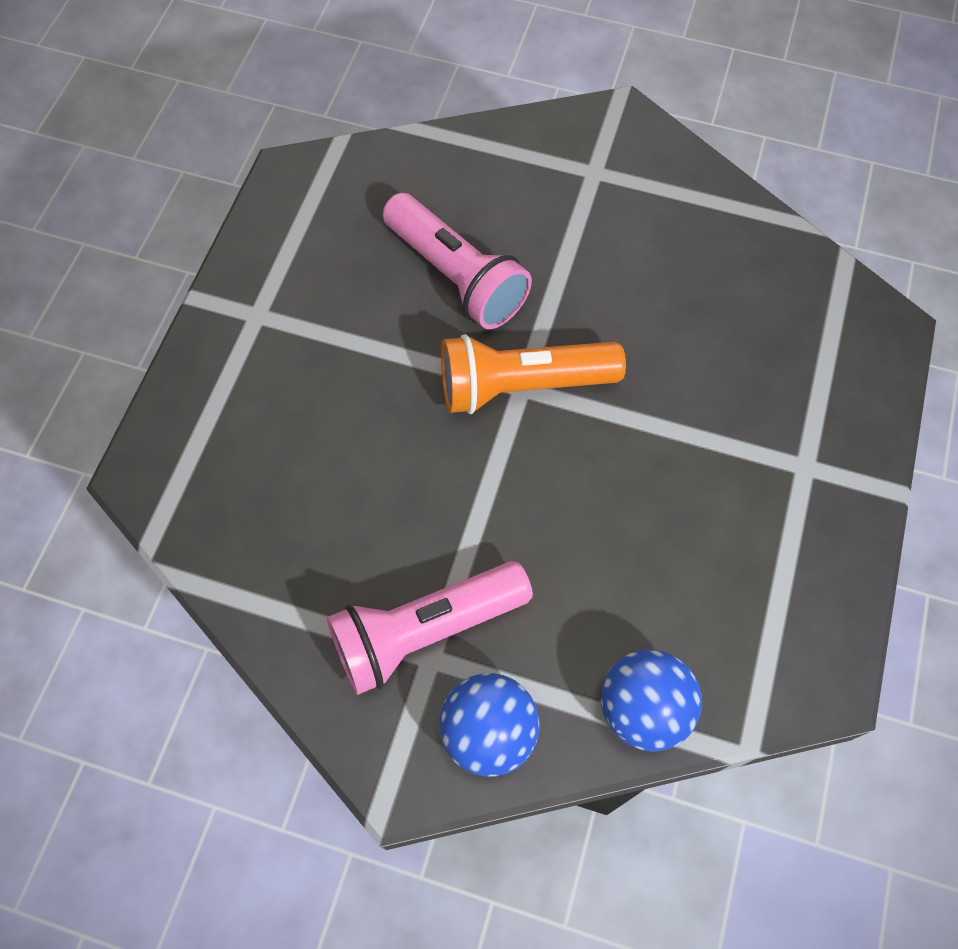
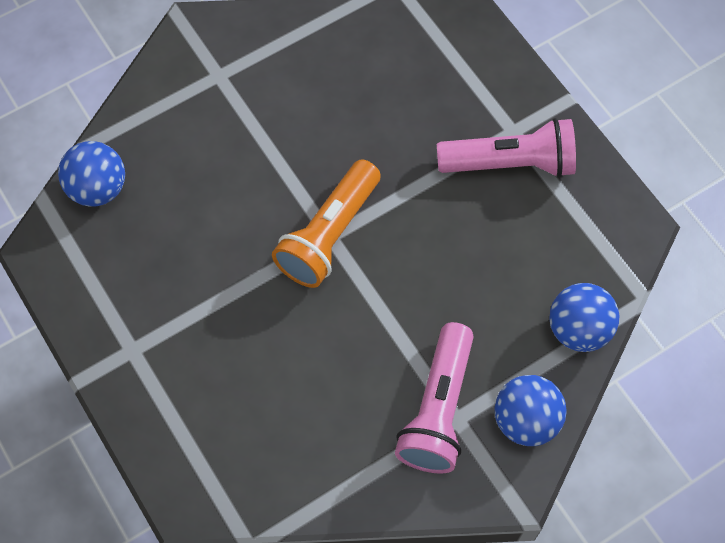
camera: 50 degrees left, 0 degrees up
pink flashlight [383,193,532,329] -> pink flashlight moved to [437,118,576,178]
none -> blue ball [58,141,125,207]

